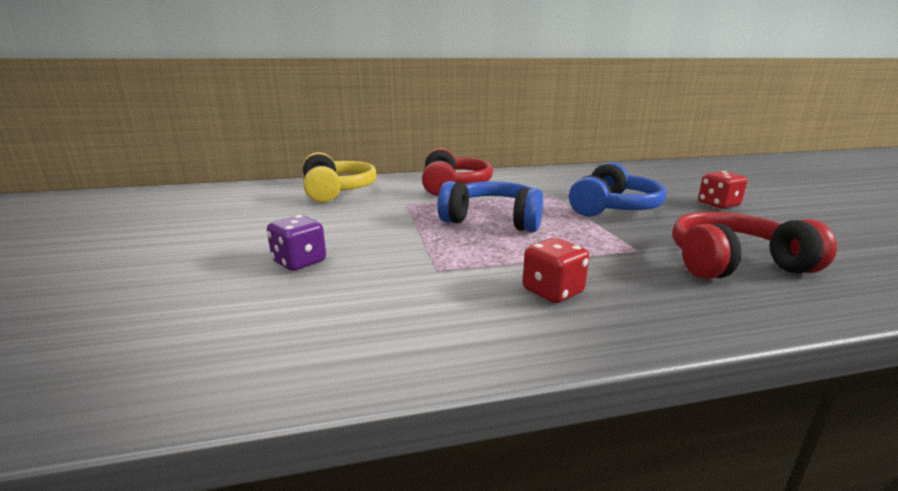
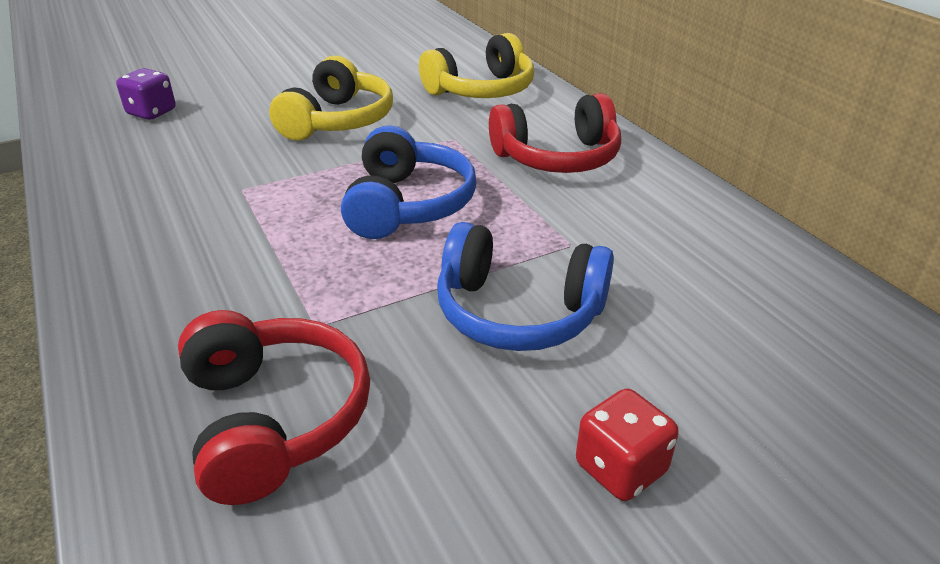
camera: 75 degrees right, 15 degrees up
purple dice [267,215,326,271] -> purple dice moved to [116,68,176,120]
red dice [522,238,589,303] -> none
none -> yellow headphones [269,56,393,140]

